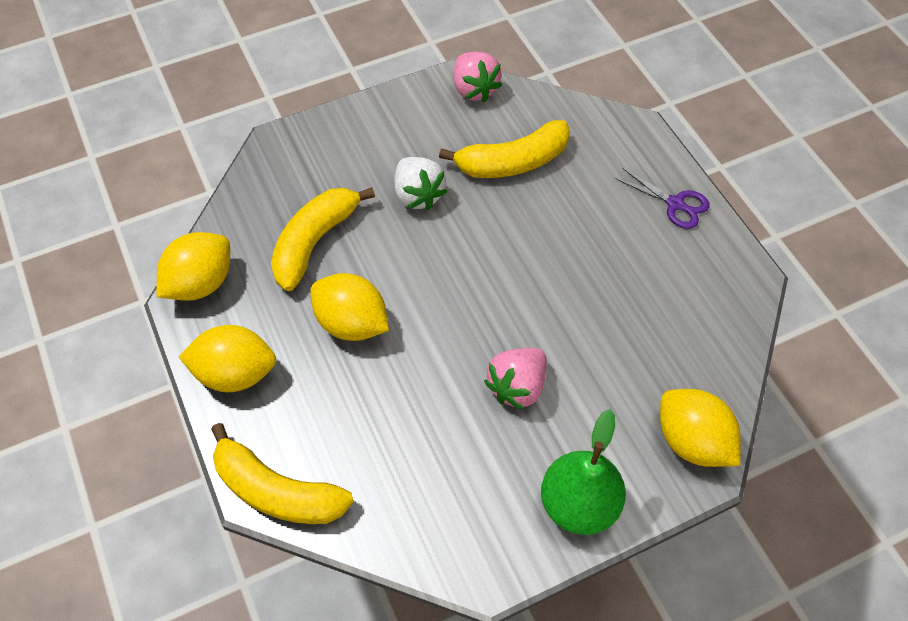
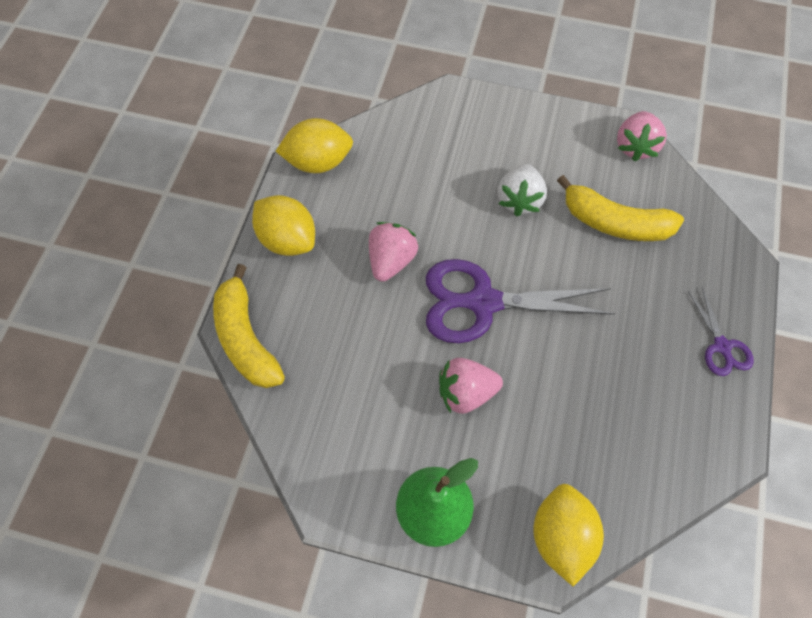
camera: 40 degrees right, 5 degrees up
yellow banana [271,187,375,291] -> none
yellow lemon [310,273,389,341] -> pink strawberry [369,222,418,282]
none -> purple scissors [426,259,615,343]

